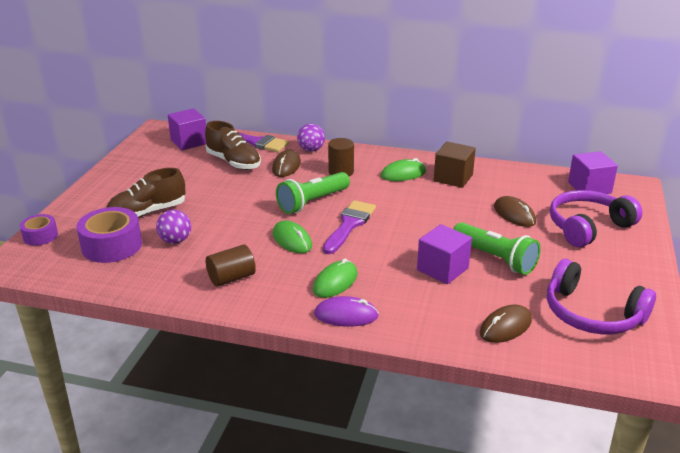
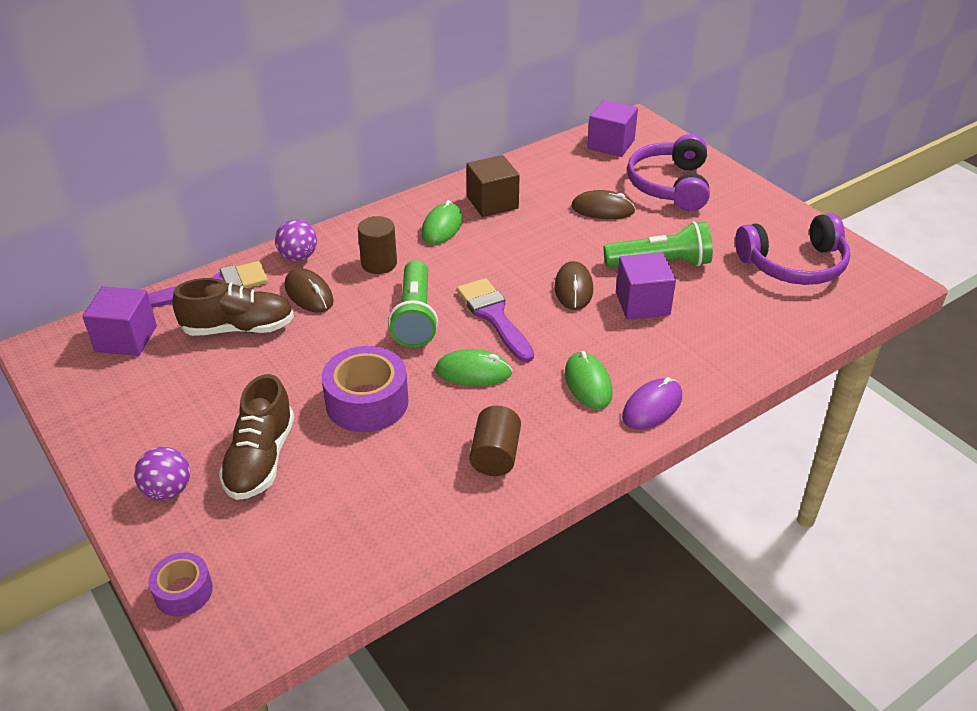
camera: 50 degrees left, 10 degrees up
purple tape [77,207,142,263] -> purple tape moved to [322,346,409,432]
purple ball [156,210,191,244] -> purple ball moved to [134,447,190,500]
brown mouse [480,305,532,343] -> brown mouse moved to [554,261,593,310]

